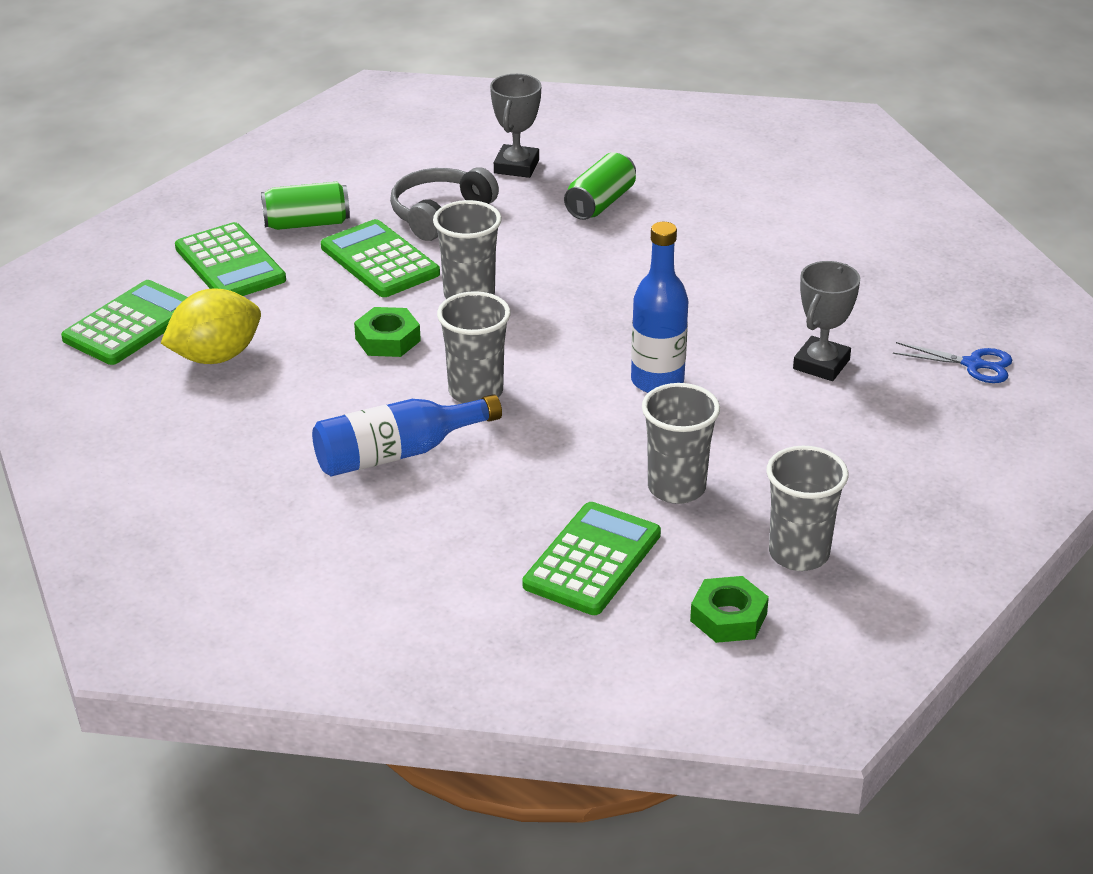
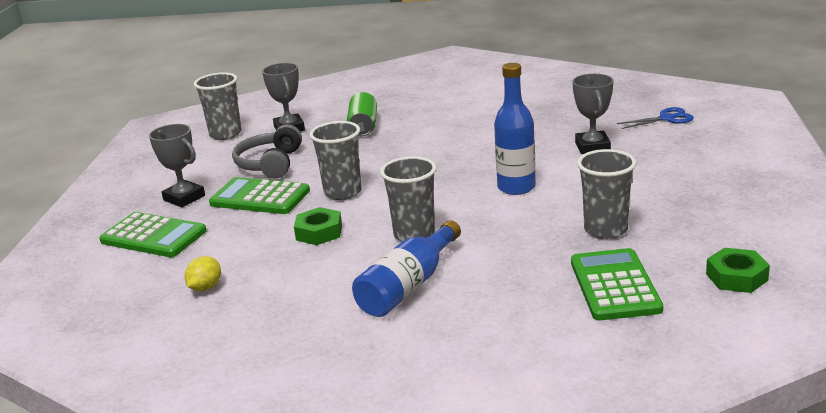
camera: 30 degrees left, 10 degrees down
green calculator [61,280,188,365] -> none
yellow lemon [161,288,261,364] -> yellow lemon [185,256,221,291], size x0.54
green can [261,182,350,230] -> grey trophy [149,124,205,207]
grey cup [767,446,849,571] -> grey cup moved to [194,73,242,140]

